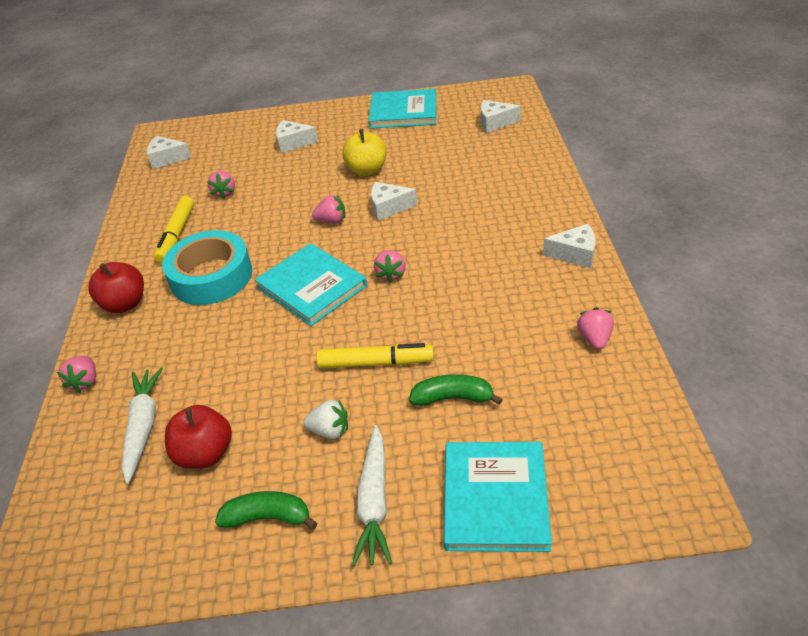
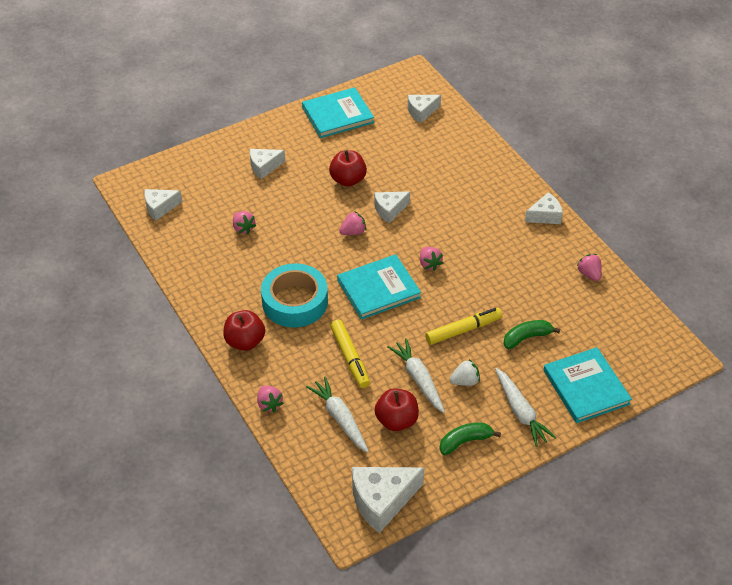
camera: 30 degrees left, 5 degrees up
yellow marker [154,196,194,263] -> yellow marker moved to [330,320,370,388]
turquoise book [255,243,367,326] -> turquoise book turned 45 degrees counterclockwise [337,254,421,320]
yellow apple [342,129,386,176] -> red apple [329,150,367,187]
none -> white cheese [352,467,424,533]
none -> white carrot [387,338,445,413]

